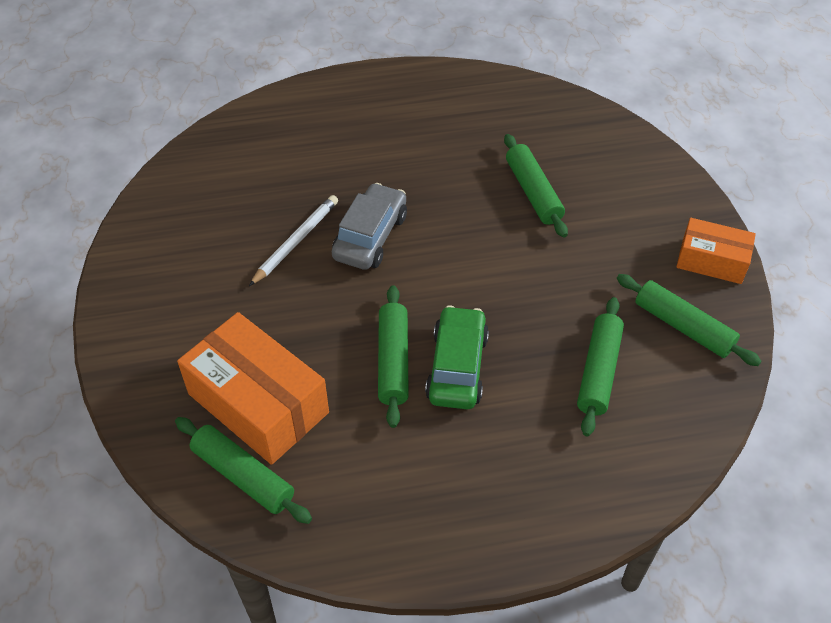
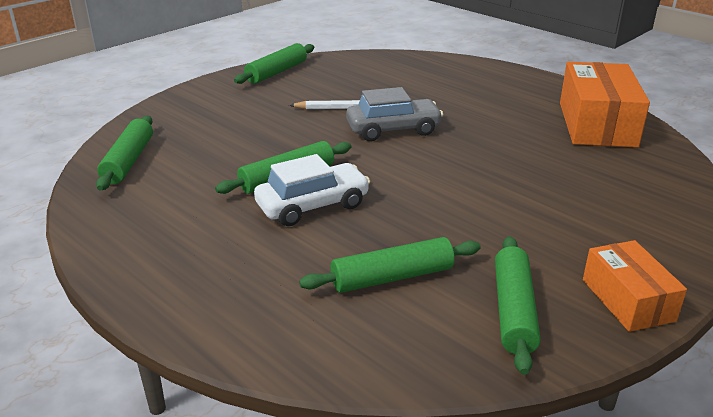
camera: 55 degrees right, 20 degrees down
orange box [177,312,329,465] -> orange box moved to [560,62,650,148]
green car [425,305,489,409] -> white car [254,154,370,226]
green rolling pin [504,134,568,237] -> green rolling pin moved to [234,43,314,84]

